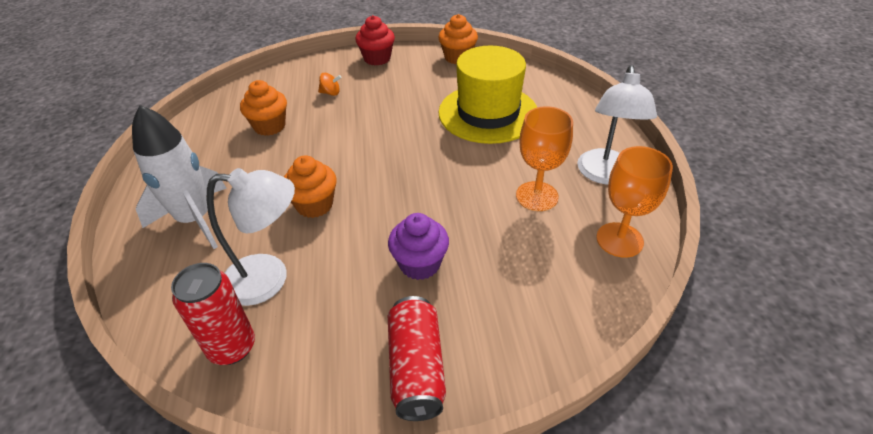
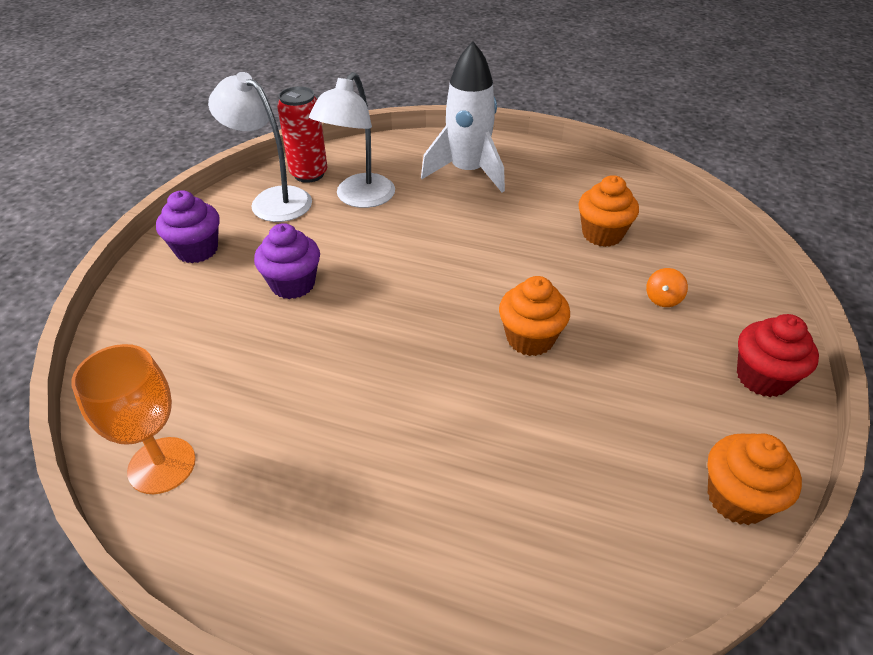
camera: 115 degrees right, 0 degrees up
orange cupcake [284,155,337,218] -> orange cupcake moved to [499,276,570,356]
red can [388,296,446,421] -> purple cupcake [156,190,220,263]
yellow hat [438,46,537,144] -> none
orange goblet [516,106,573,211] -> none
white lamp [577,65,657,184] -> white lamp moved to [208,72,312,222]

